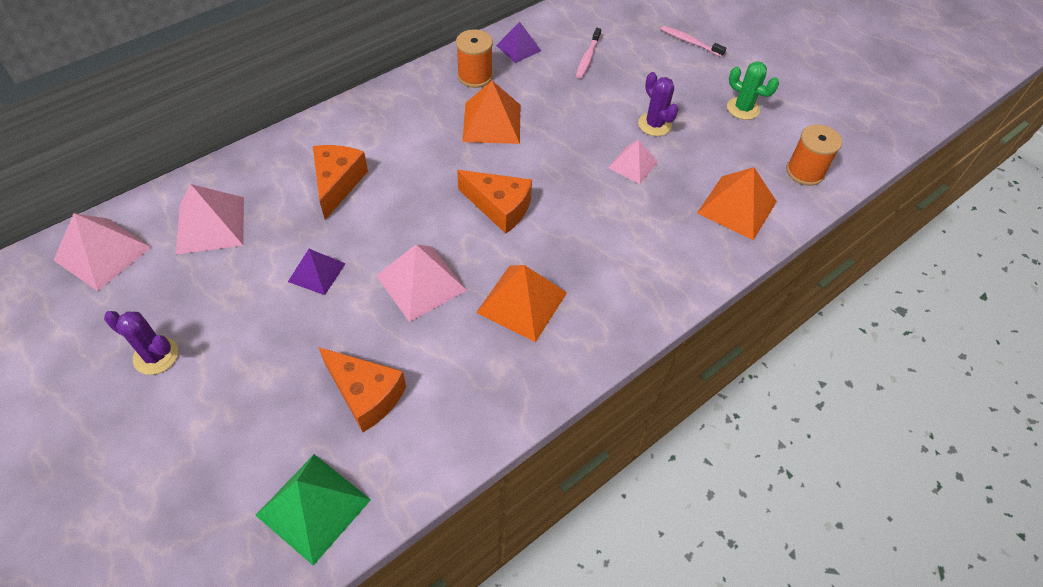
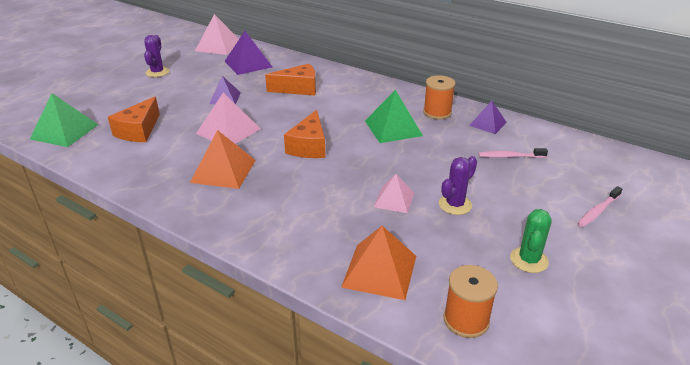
camera: 75 degrees right, 20 degrees down
pink pyramid [176,184,244,254] -> purple pyramid [225,31,272,75]
orange pyramid [462,81,520,144] -> green pyramid [365,90,423,143]
pink toothbrush [661,26,726,57] -> pink toothbrush turned 150 degrees counterclockwise [577,186,622,227]

